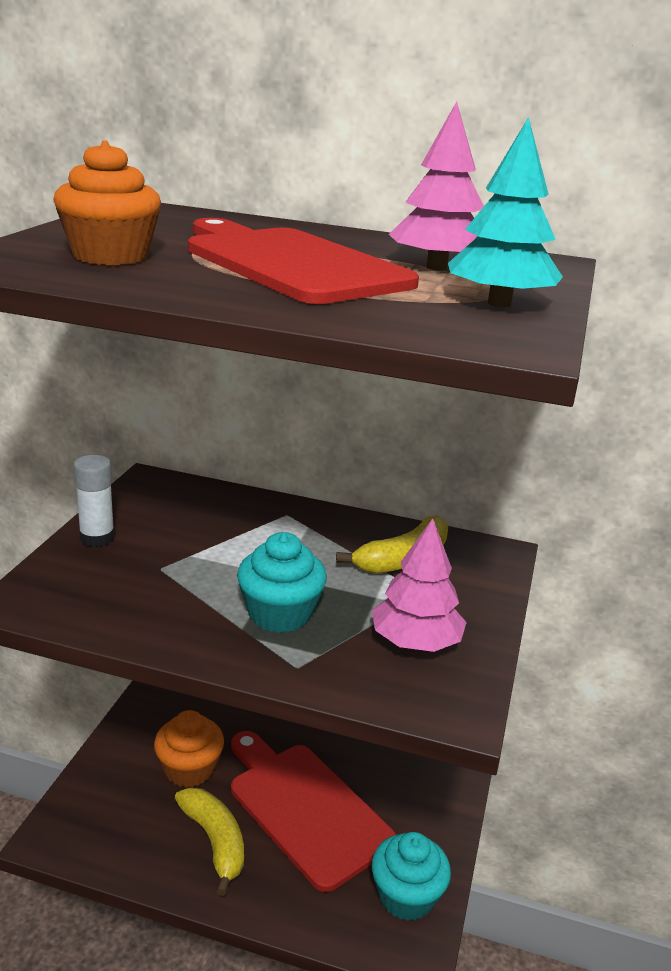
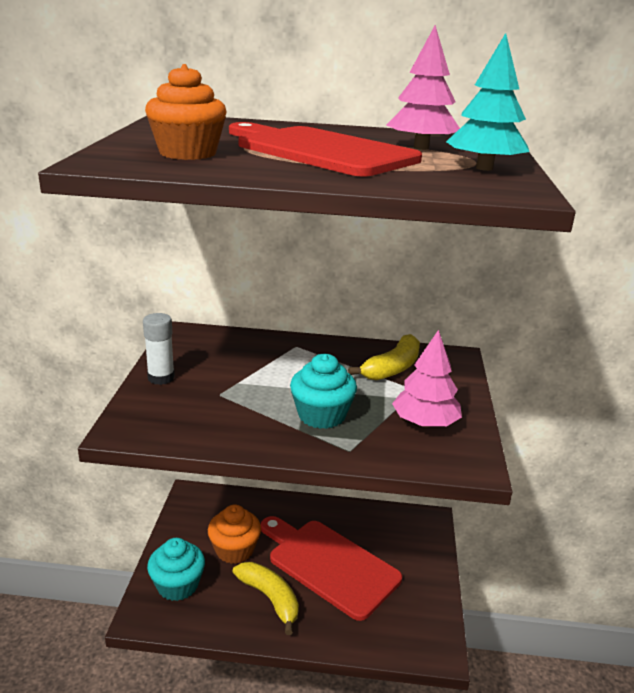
camera: 10 degrees left, 0 degrees up
turquoise cupcake [372,832,451,921] -> turquoise cupcake moved to [147,538,205,601]

